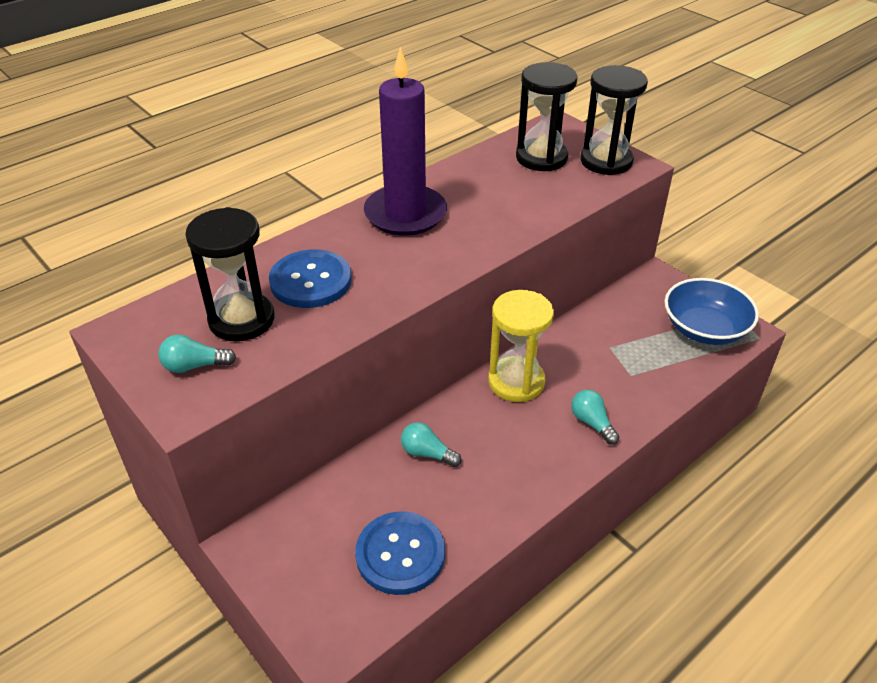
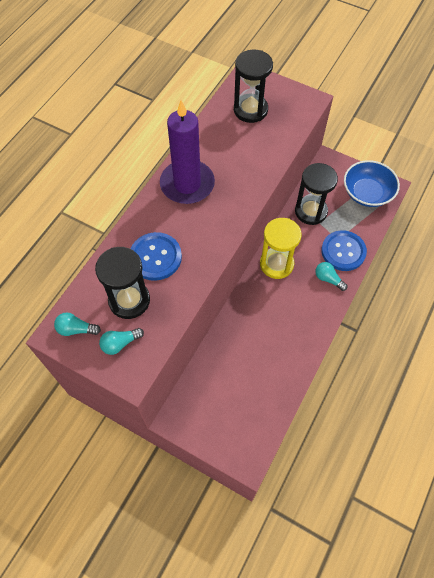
camera: 20 degrees left, 20 degrees up
blue button [355,511,445,595] -> blue button moved to [321,230,367,271]
turquoise light bulb [401,422,462,467] -> turquoise light bulb moved to [54,312,101,336]
black hourglass [580,65,648,175] -> black hourglass moved to [295,163,338,225]

